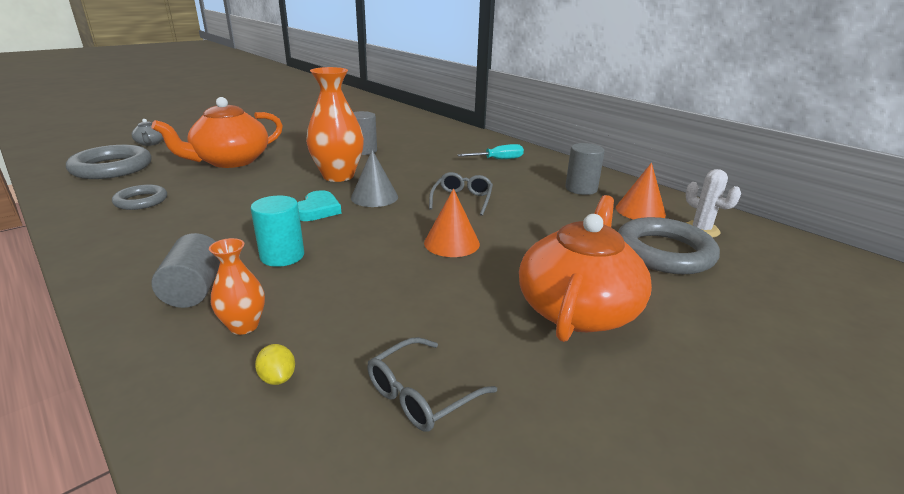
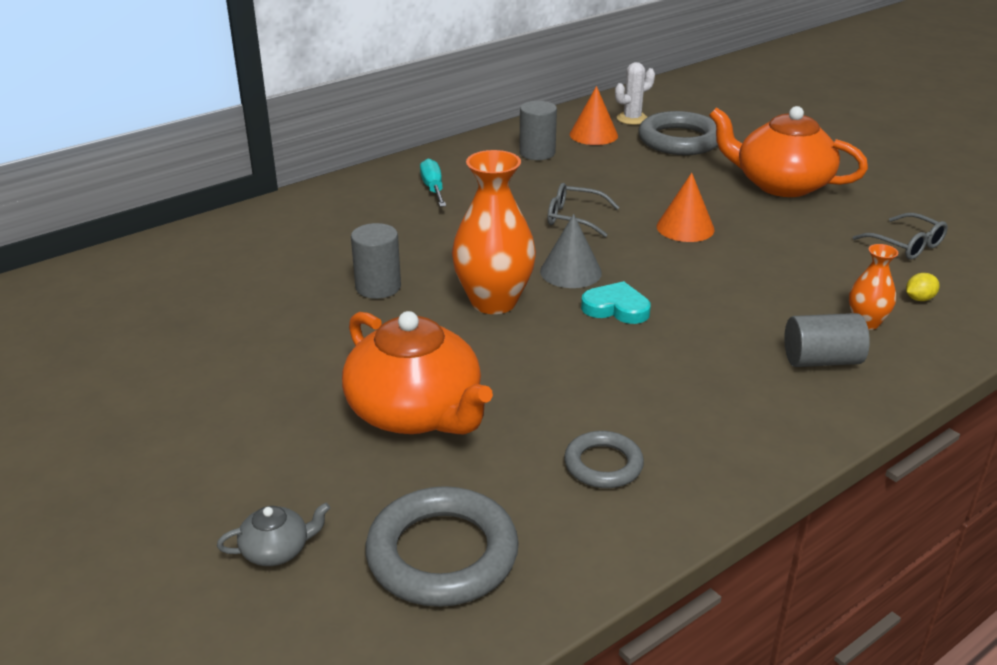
camera: 85 degrees left, 5 degrees up
turquoise cylinder [250,196,304,267] -> none

